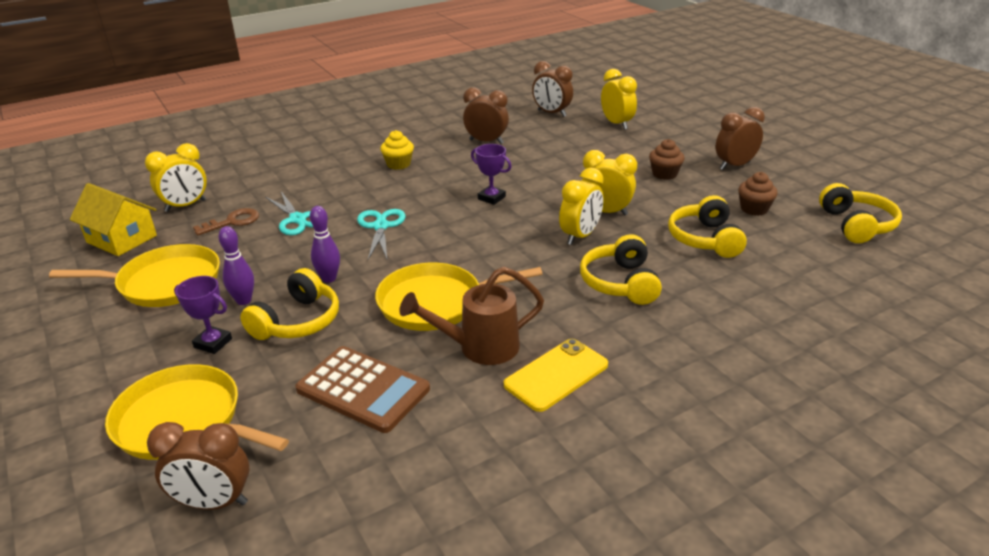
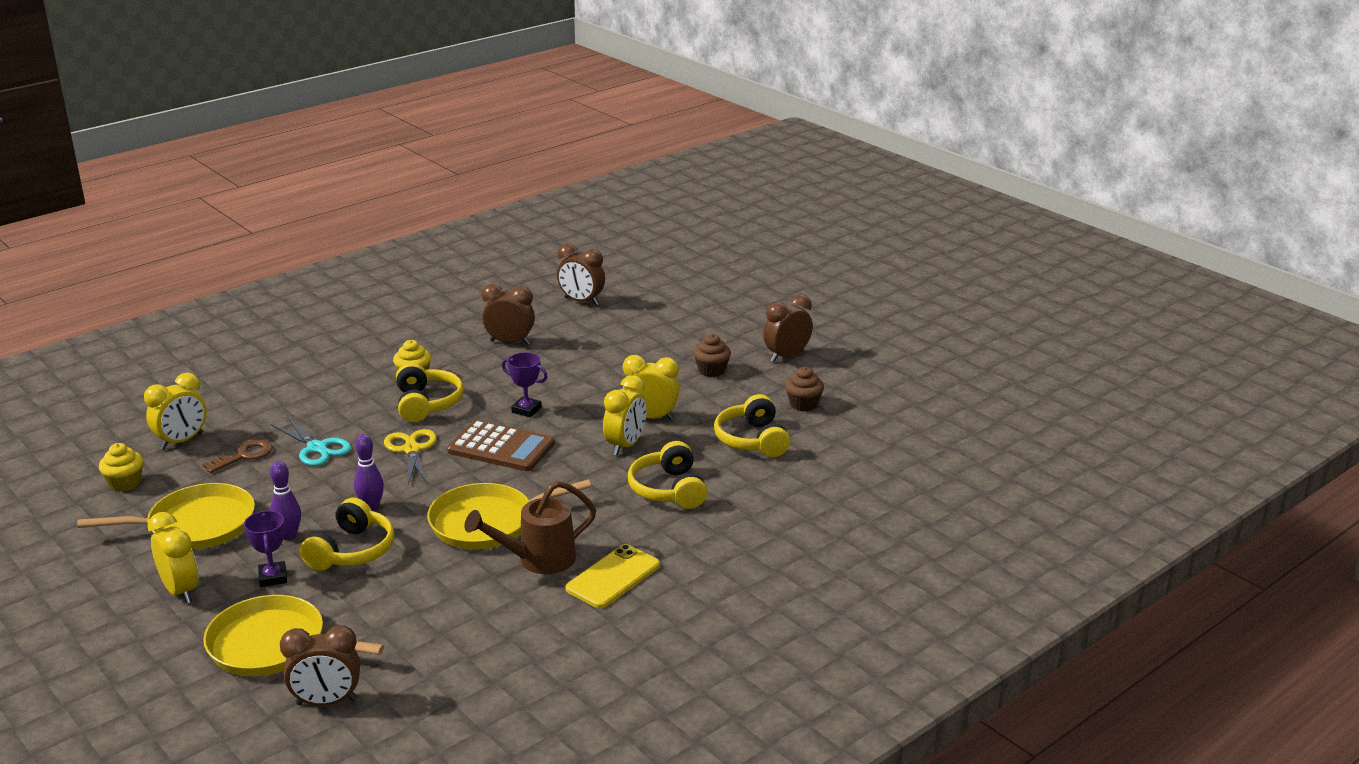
camera: 10 degrees left, 5 degrees down
yellow house [70,183,157,256] -> yellow cupcake [99,443,143,492]
purple trophy [174,276,232,354] -> purple trophy turned 60 degrees clockwise [244,511,287,587]
brown calculator [295,346,430,433] -> brown calculator moved to [447,420,555,471]
turquoise scissors [357,209,406,260] -> yellow scissors [384,429,437,484]
yellow clock [601,69,637,130] -> yellow clock moved to [148,512,199,604]
yellow headphones [819,183,902,243] -> yellow headphones moved to [396,363,464,422]

